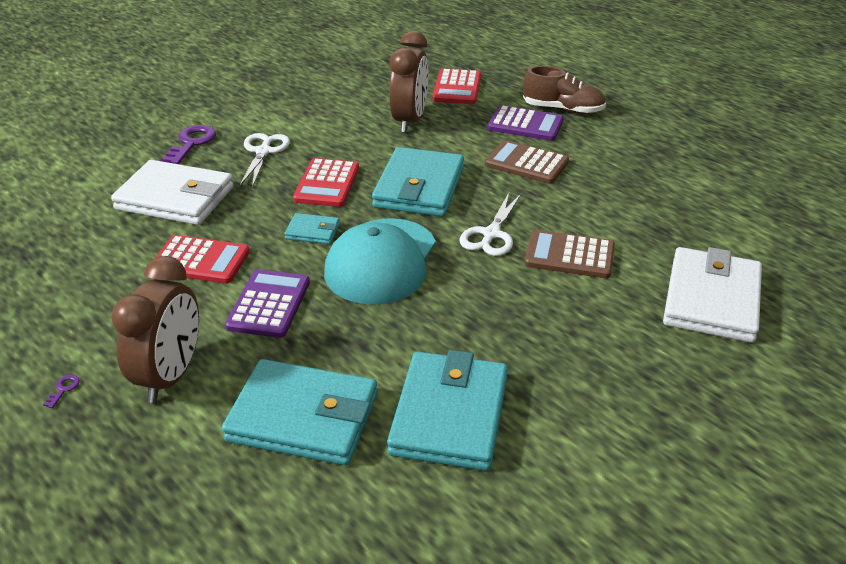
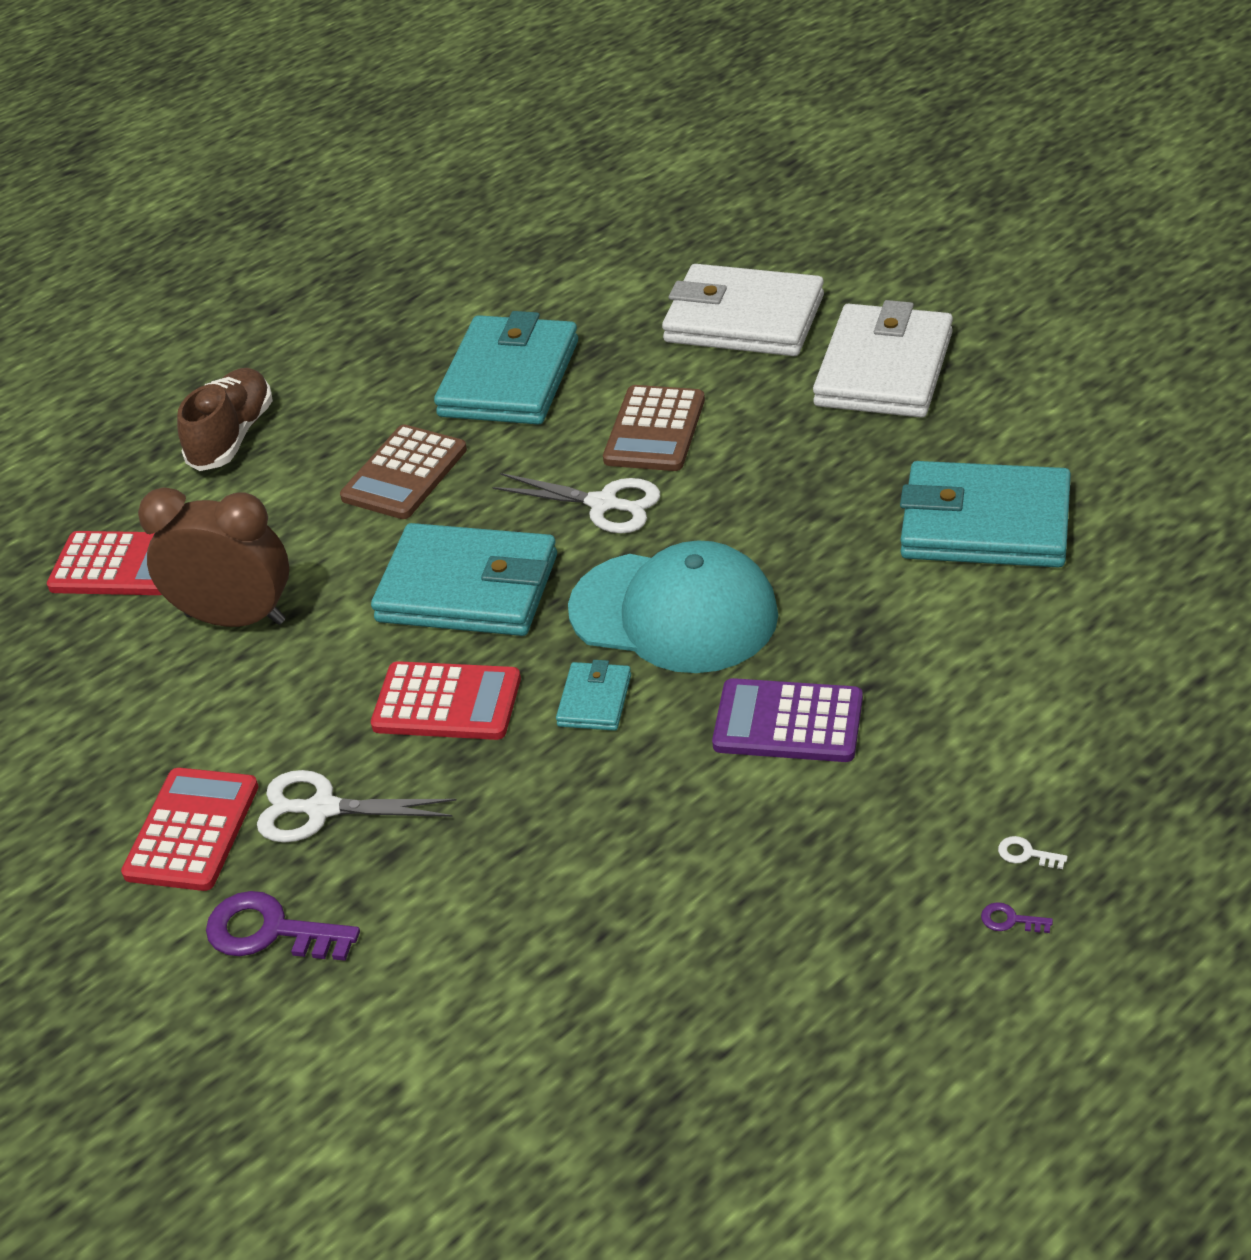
camera: 85 degrees left, 5 degrees up
white wallet [111,160,234,225] -> white wallet moved to [813,300,953,418]
brown clock [111,256,199,403] -> none
red calculator [155,235,250,284] -> red calculator moved to [121,768,259,891]
turquoise wallet [222,359,377,465] -> turquoise wallet moved to [434,311,578,425]
purple calculator [488,105,564,141] -> none
none -> white key [998,836,1068,869]

